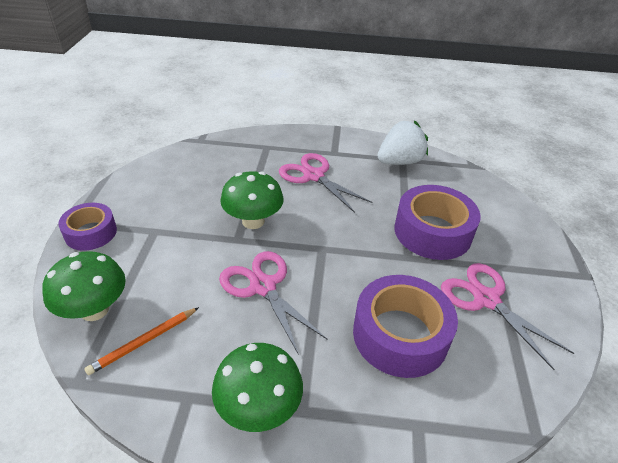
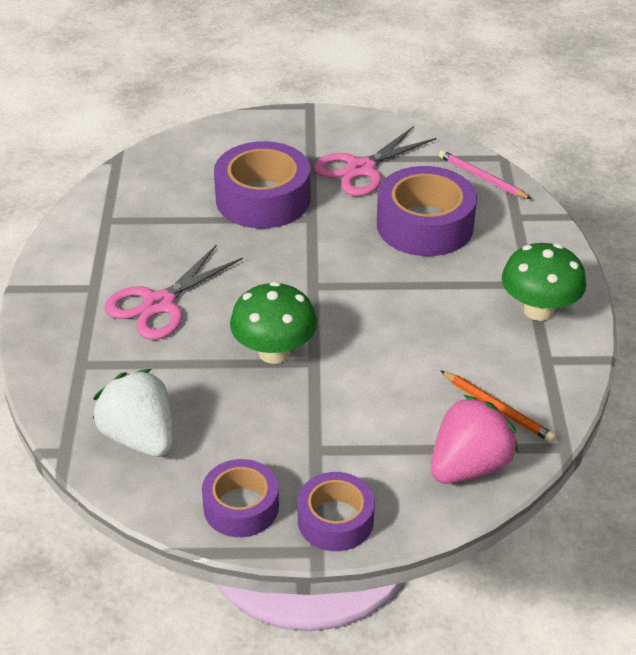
camera: 95 degrees left, 0 degrees up
green mushroom [42,251,126,321] -> pink strawberry [431,395,518,484]
pink scissors [219,251,327,355] -> none
white strawberry [378,121,428,165] -> white strawberry moved to [93,369,173,457]
none -> purple tape [202,459,279,537]
none -> pink pencil [439,150,531,199]

